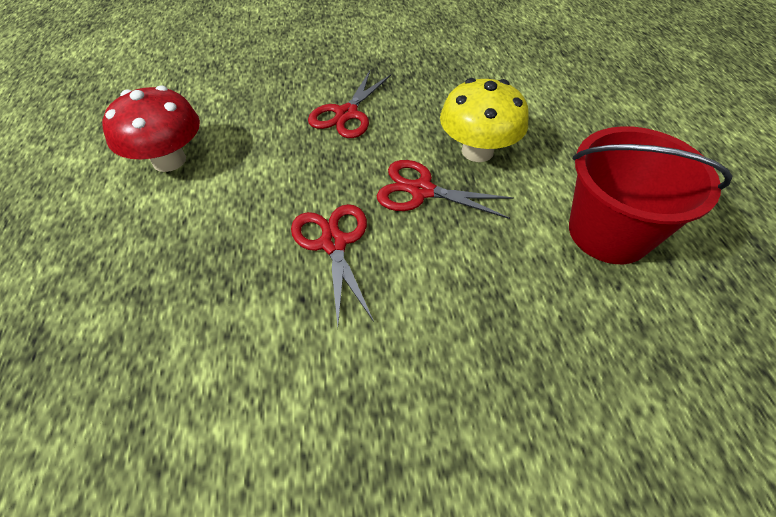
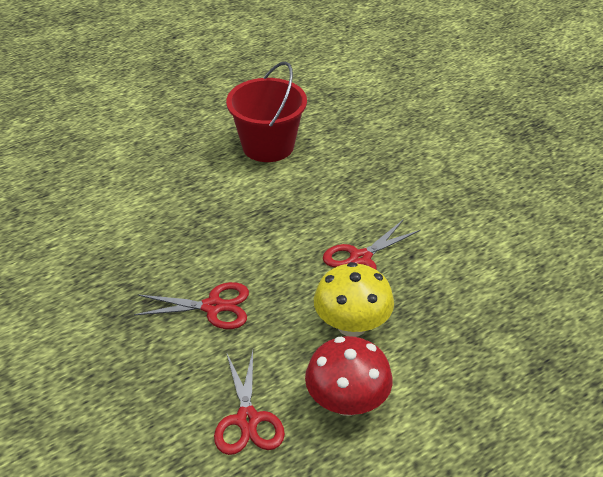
camera: 115 degrees left, 10 degrees down
red scissors [377,160,514,219] -> red scissors moved to [214,351,285,455]
yellow mushroom [440,78,529,162] -> yellow mushroom moved to [314,262,394,337]

